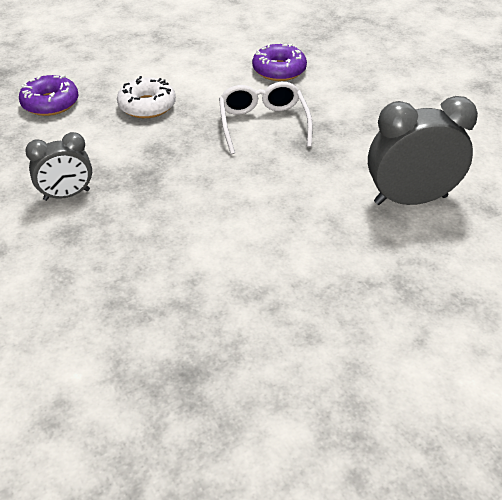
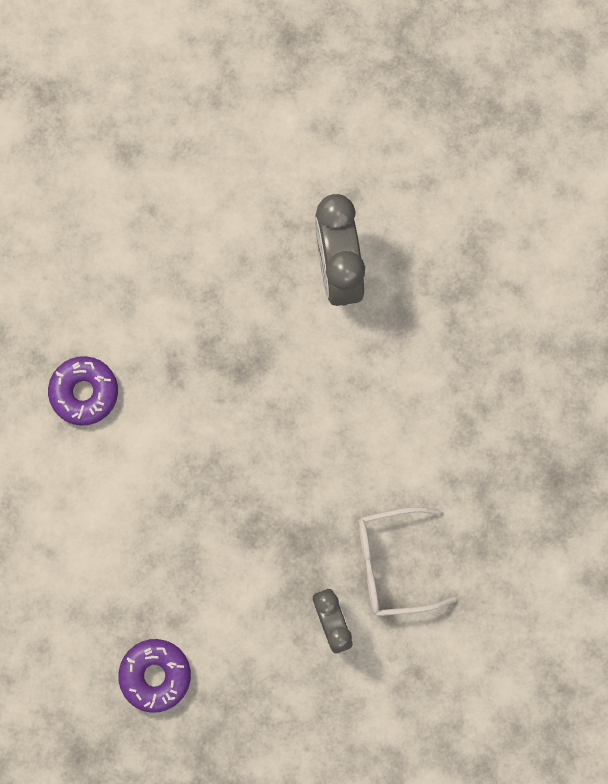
camera: 90 degrees left, 35 degrees up
white donut [117,76,176,118] -> none
white glasses [219,82,313,154] -> white glasses moved to [358,507,456,616]

